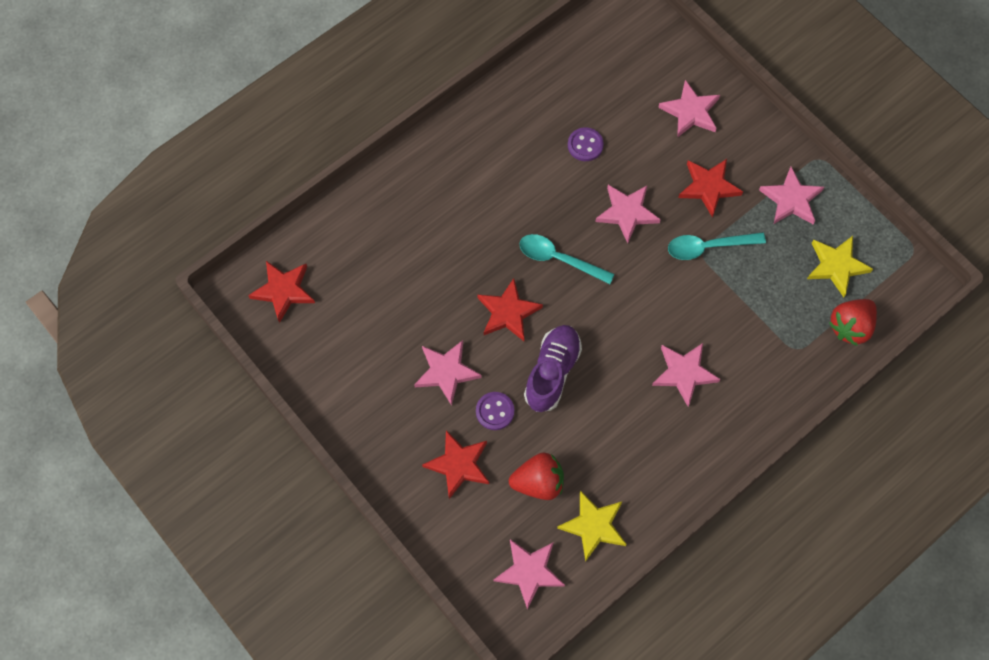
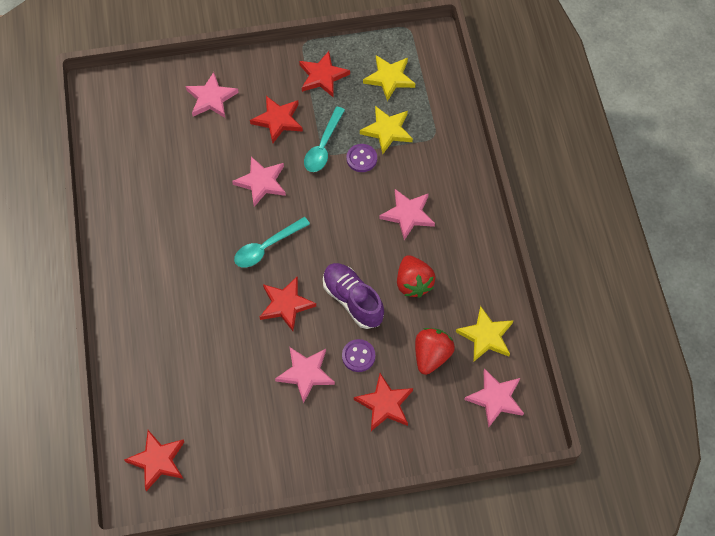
camera: 60 degrees left, 5 degrees down
purple button [568,127,604,161] -> purple button moved to [347,144,377,172]
pink star [759,167,824,224] -> red star [299,51,350,98]
red strawberry [829,299,877,346] -> red strawberry moved to [397,255,435,298]
none -> yellow star [360,106,413,154]

